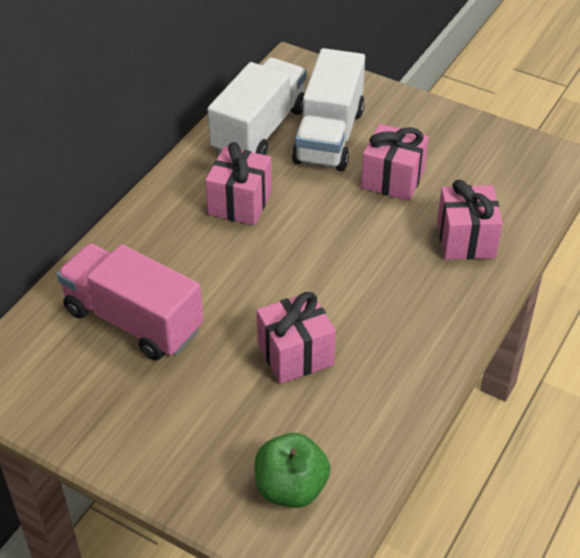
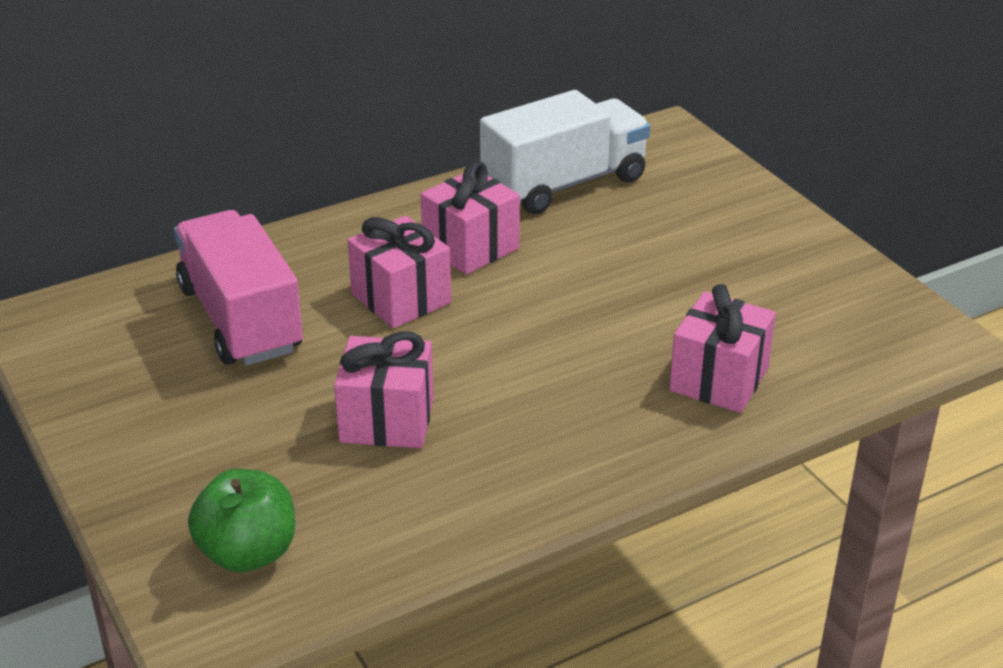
camera: 30 degrees right, 10 degrees down
white truck [292,48,365,171] -> none
pink gift [361,124,429,201] -> pink gift moved to [348,216,451,328]

